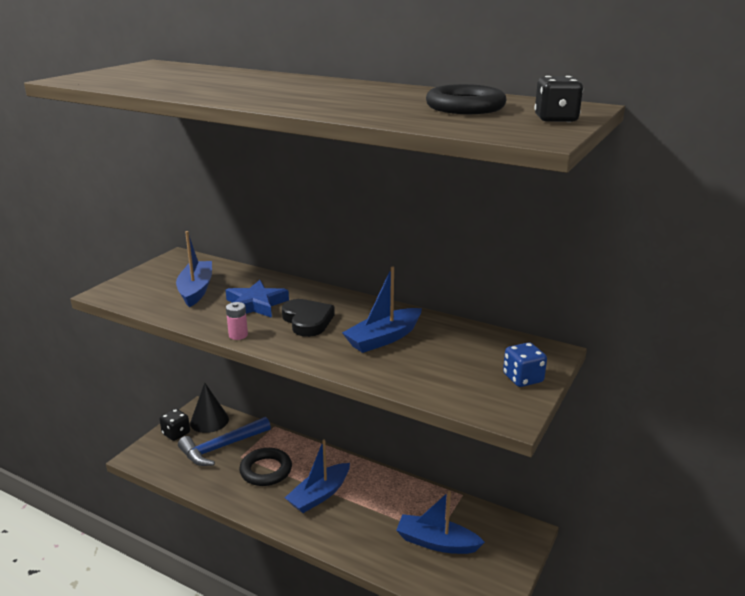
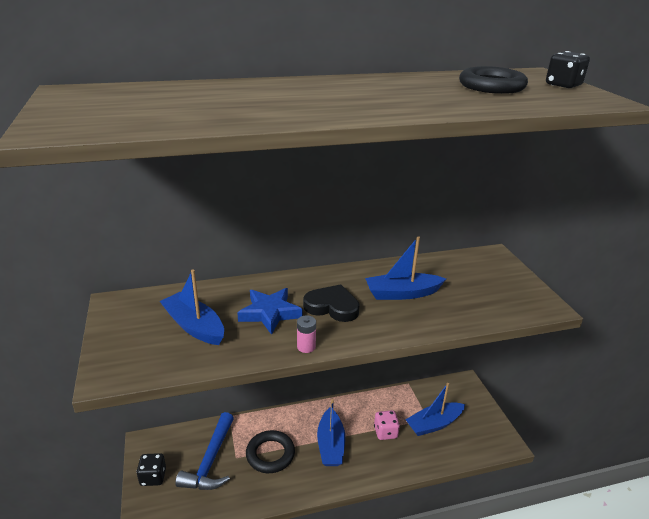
camera: 45 degrees left, 5 degrees up
black cone [190,383,229,433] -> none
blue boat [342,266,422,353] -> blue boat turned 75 degrees clockwise [365,236,446,300]
blue dice [503,342,547,387] -> none
none -> pink dice [374,410,400,440]

